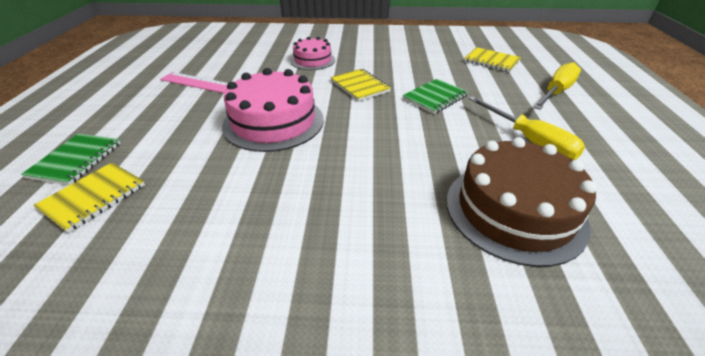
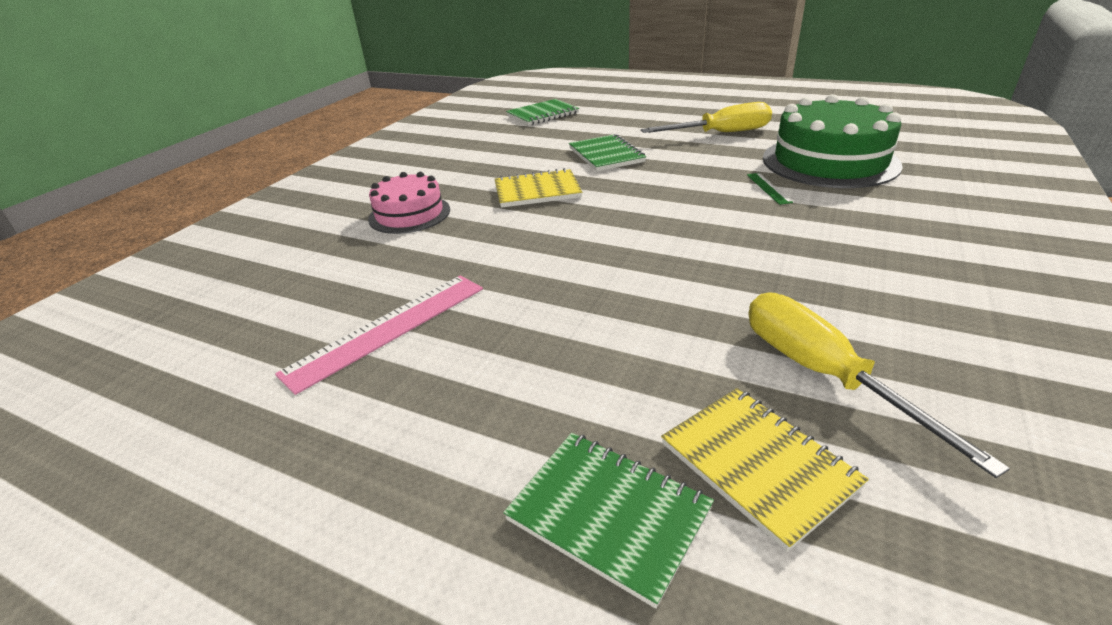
camera: 65 degrees left, 5 degrees down
pink cake [222,68,324,152] -> none
brown cake [447,137,597,267] -> green cake [763,94,903,188]
yellow notebook [464,47,521,72] -> green notebook [506,99,579,126]
yellow screwdriver [533,62,581,110] -> yellow screwdriver moved to [749,293,1010,478]
none -> green ruler [747,173,793,205]

